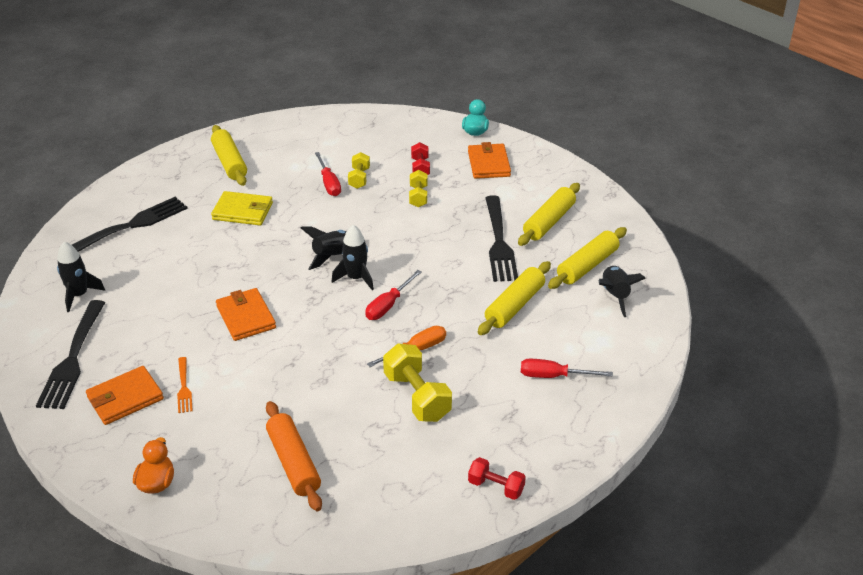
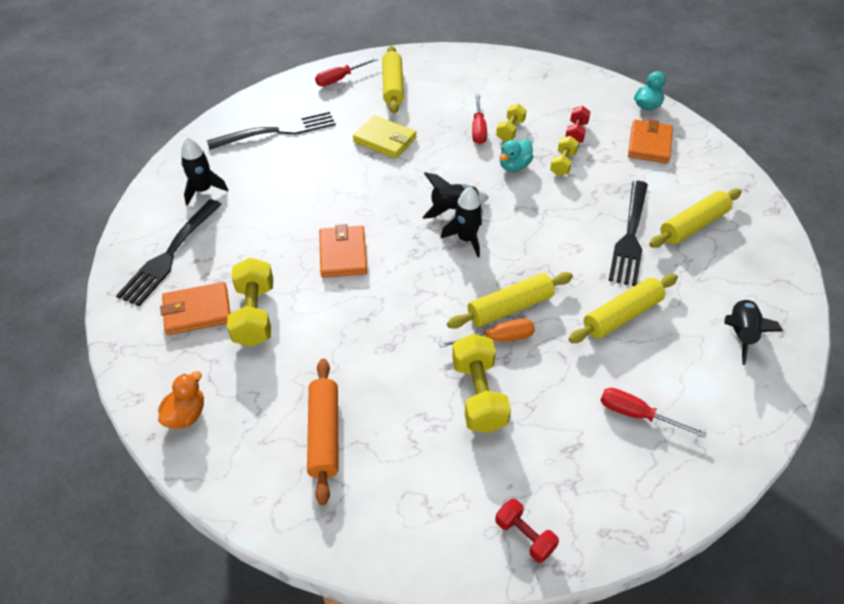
camera: 20 degrees right, 10 degrees up
orange fork [177,357,193,413] -> yellow dumbbell [227,258,273,347]
red screwdriver [365,270,422,320] -> red screwdriver moved to [315,57,379,86]
yellow rolling pin [548,227,627,289] -> yellow rolling pin moved to [447,272,573,329]
none -> turquoise duck [499,139,534,172]

